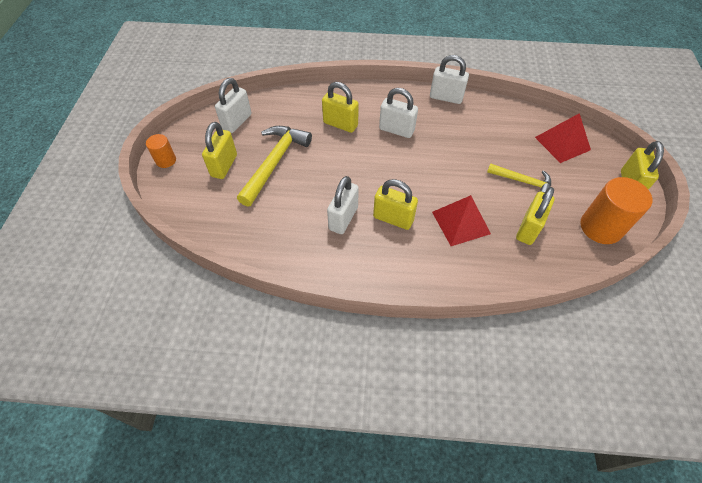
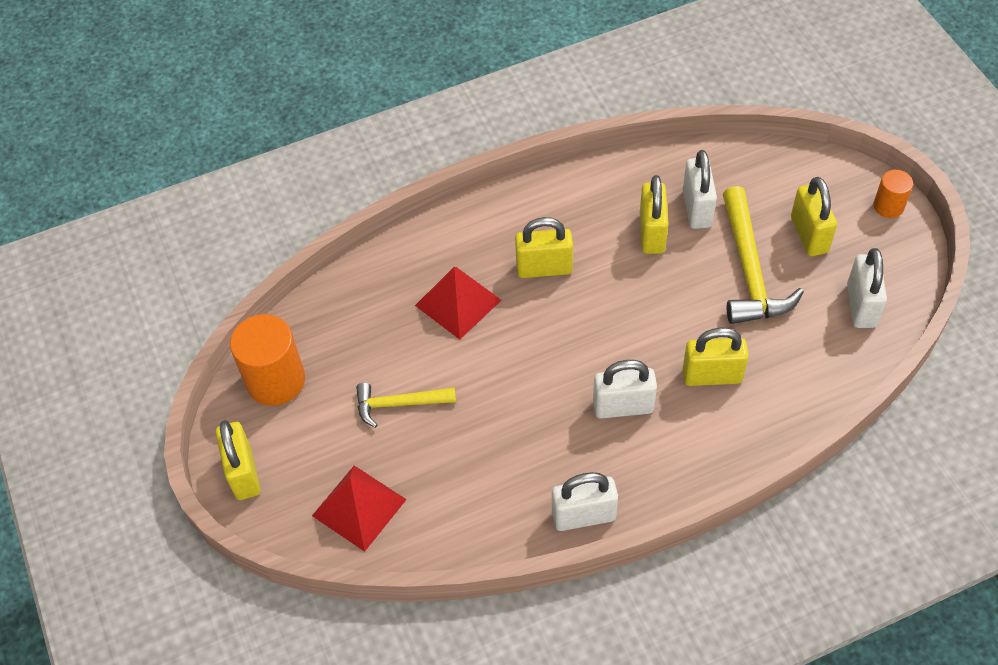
camera: 155 degrees right, 0 degrees up
white padlock [327,176,359,234] -> white padlock moved to [683,150,717,229]
yellow padlock [516,187,555,245] -> yellow padlock moved to [640,175,669,254]

